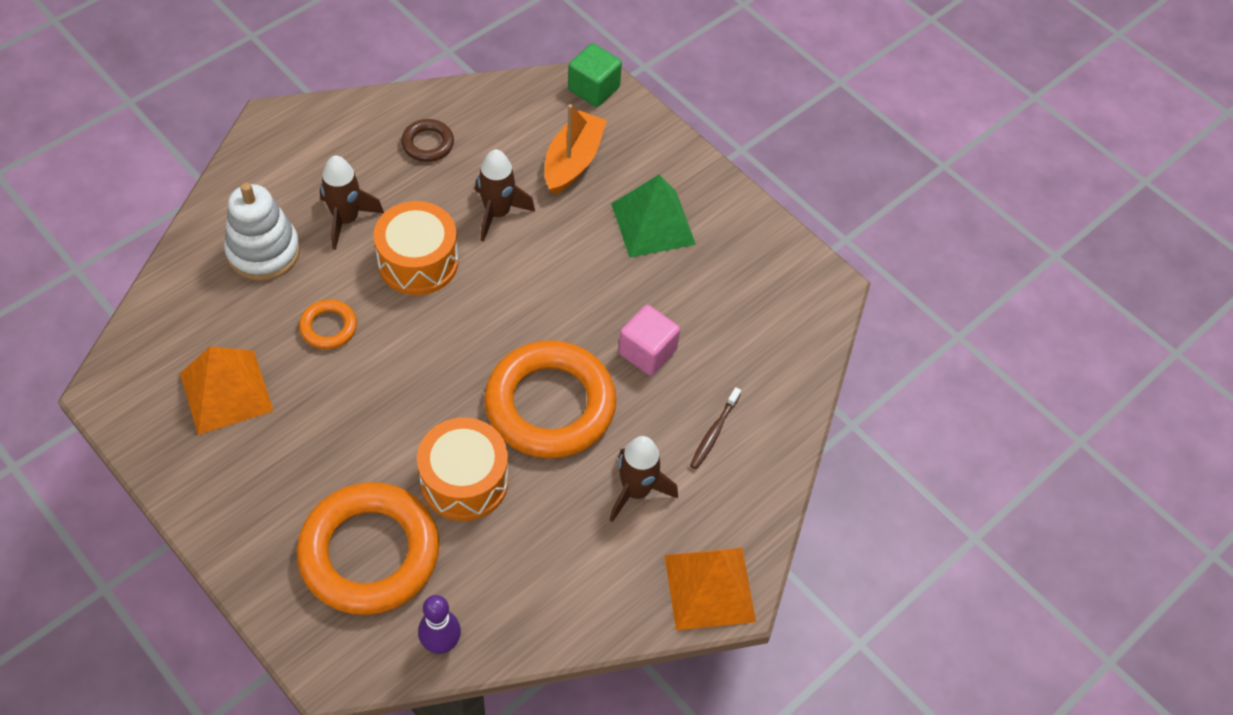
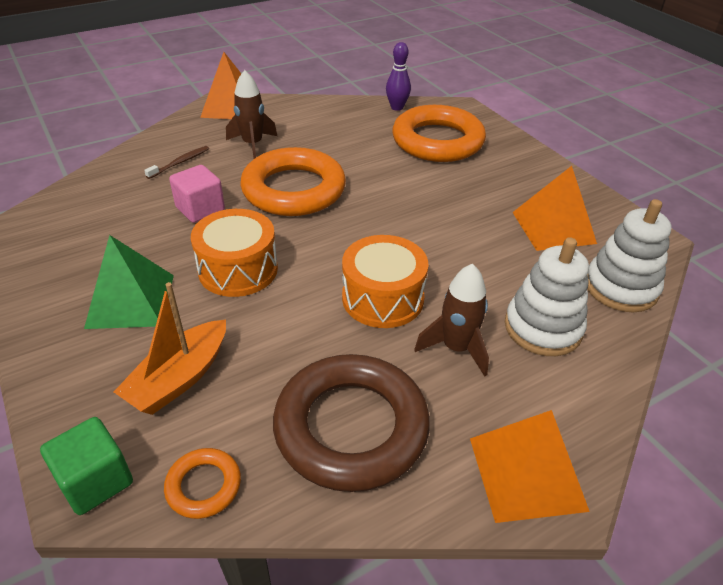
camera: 165 degrees left, 15 degrees down
orange ring [299,299,357,349] -> orange ring moved to [164,448,241,519]
brown ring [401,119,454,162] -> brown ring [273,354,430,492], size x2.24
orange drum [417,417,509,521] -> orange drum moved to [191,209,278,297]
brown rocket [475,149,535,242] -> none
none -> orange pyramid [470,410,590,523]
none -> white stacking toy [587,199,672,312]

